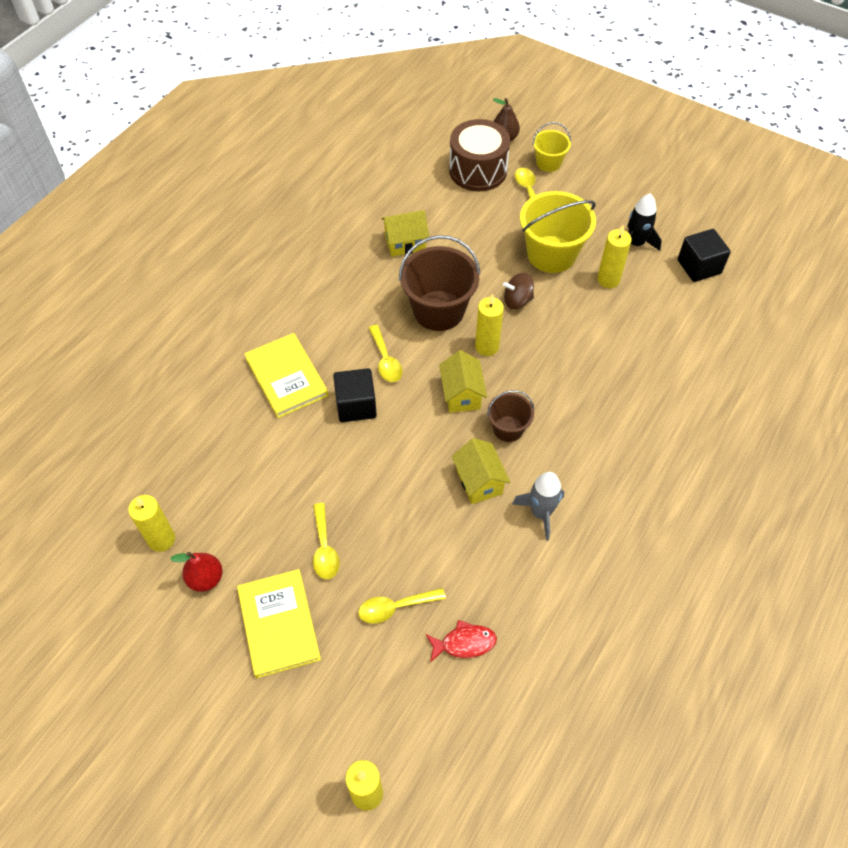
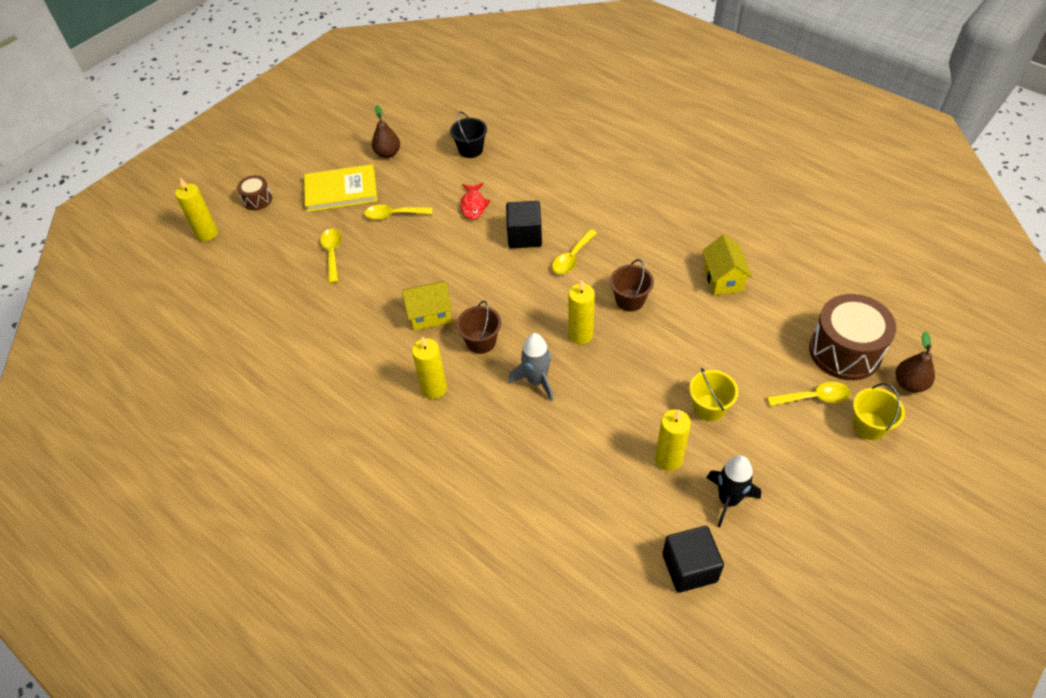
camera: 100 degrees right, 5 degrees down
yellow candle [128,495,175,552] -> yellow candle moved to [412,336,447,399]
red pear [170,552,222,592] -> brown pear [372,105,400,158]
yellow book [244,333,328,418] -> none
yellow spoon [369,325,402,382] -> yellow spoon turned 45 degrees counterclockwise [552,229,597,274]
brown bucket [399,235,480,331] -> brown bucket [610,259,654,312], size x0.55
red fish [426,620,497,663] -> red fish moved to [460,183,490,220]
yellow house [439,350,487,413] -> none
brown spinning top [503,272,534,309] -> none
grey rocket [512,472,564,541] -> grey rocket moved to [508,333,553,402]
yellow bucket [520,191,596,273] -> yellow bucket [689,368,739,421], size x0.55
none -> brown drum [237,175,272,210]
none -> black bucket [450,111,487,158]

